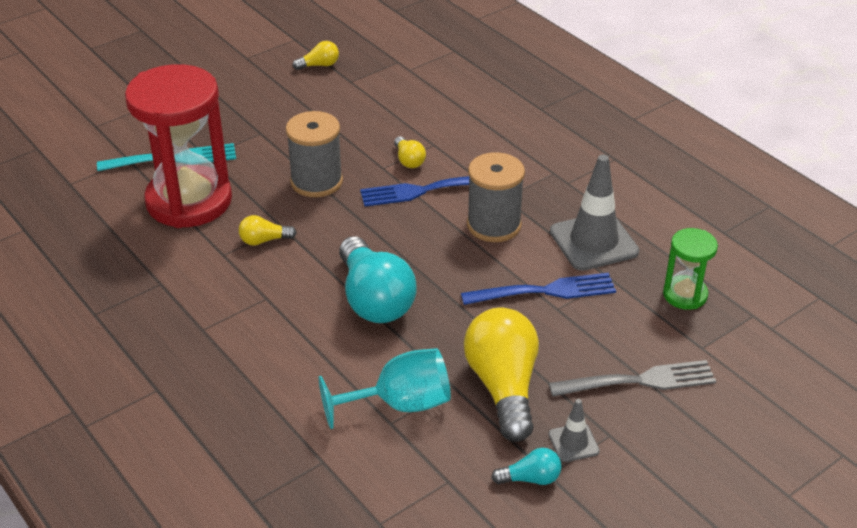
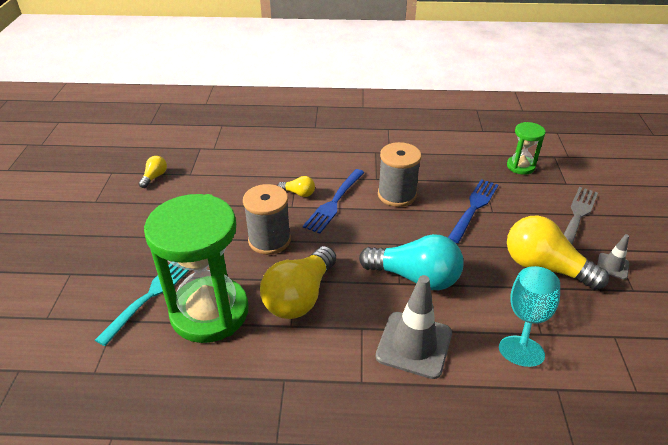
camera: 50 degrees left, 0 degrees up
red hourglass [125,64,232,228] -> green hourglass [144,194,248,343]
yellow light bulb [239,215,297,246] -> yellow light bulb [260,246,336,319], size x2.19
turquoise light bulb [491,448,562,485] -> none
grey traffic cone [550,155,639,271] -> grey traffic cone moved to [376,275,452,379]

